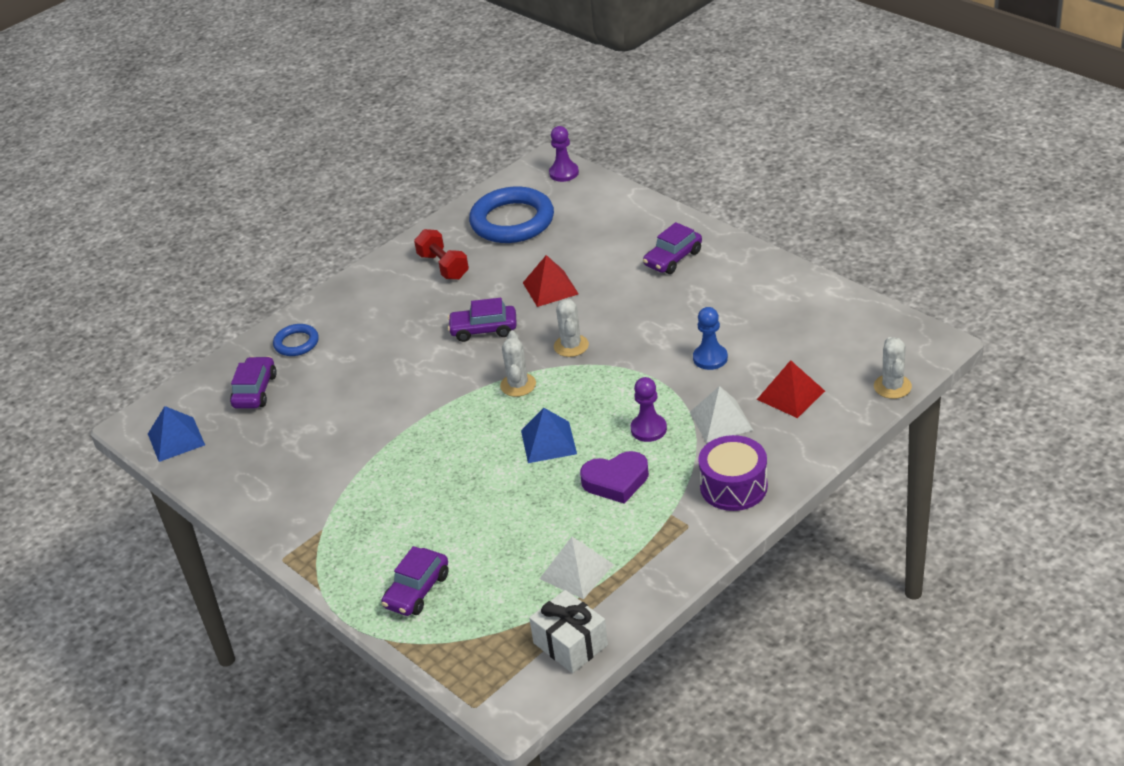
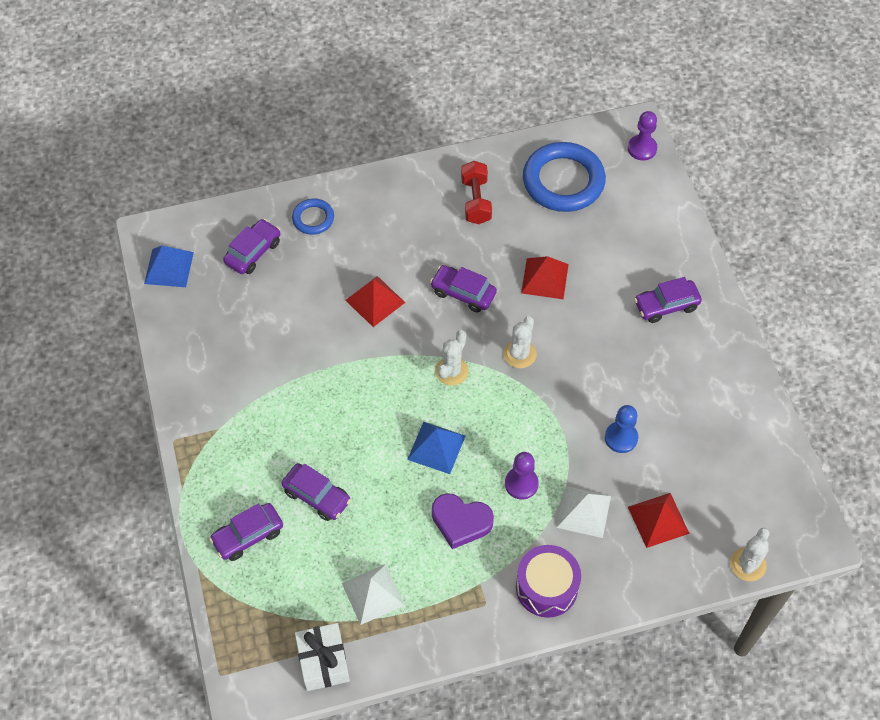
camera: 25 degrees right, 20 degrees up
none -> purple car [281,463,351,521]
none -> red pyramid [345,276,406,327]

